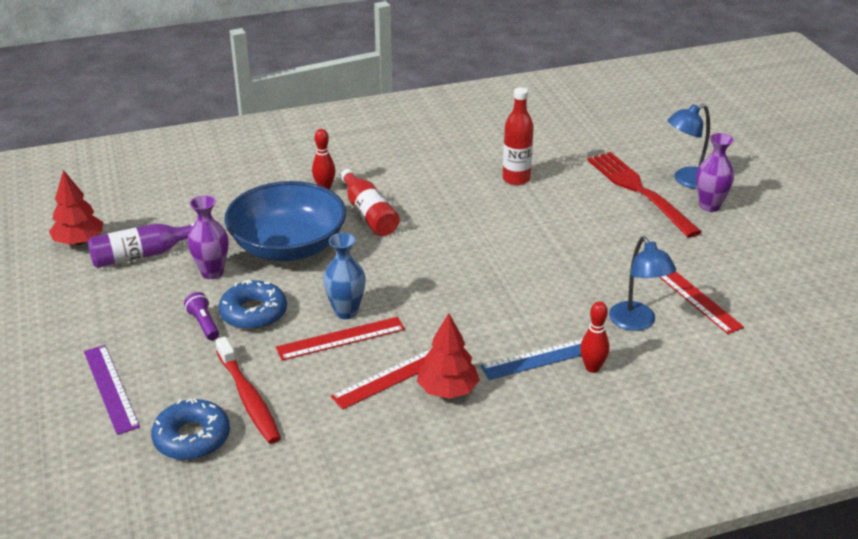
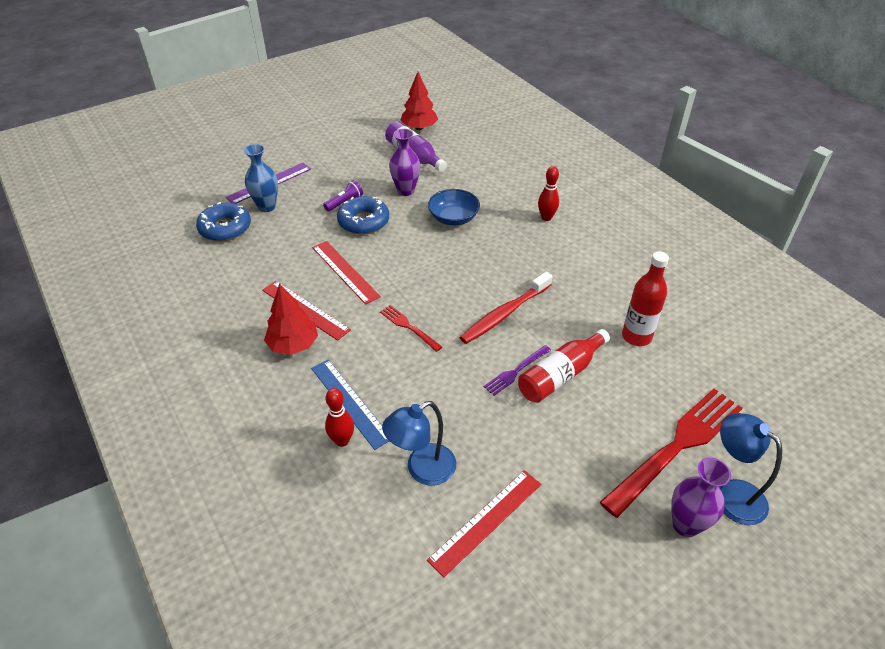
camera: 75 degrees right, 10 degrees up
red toothbrush [215,337,281,444] -> red toothbrush moved to [459,272,553,344]
blue bowl [224,181,346,261] -> blue bowl [428,189,480,225], size x0.52
blue vase [323,233,366,319] -> blue vase moved to [244,144,278,212]
red bottle [340,169,400,236] -> red bottle moved to [518,329,610,403]
none -> red fork [380,305,442,352]
none -> purple fork [484,345,551,396]

